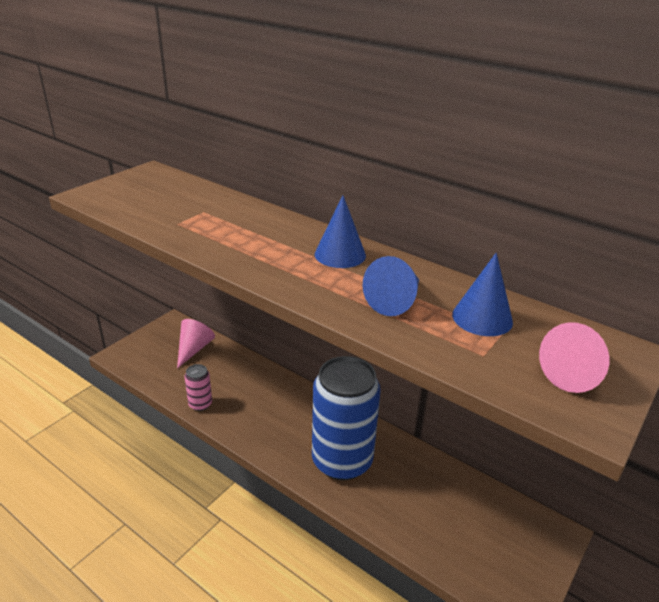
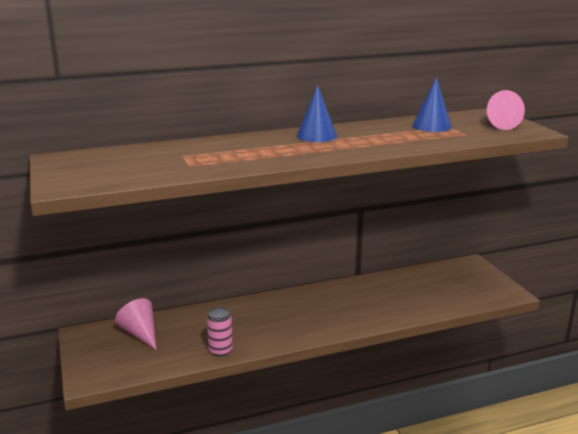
camera: 55 degrees left, 10 degrees down
blue can [312,356,381,480] -> none
blue cone [363,256,419,316] -> none

